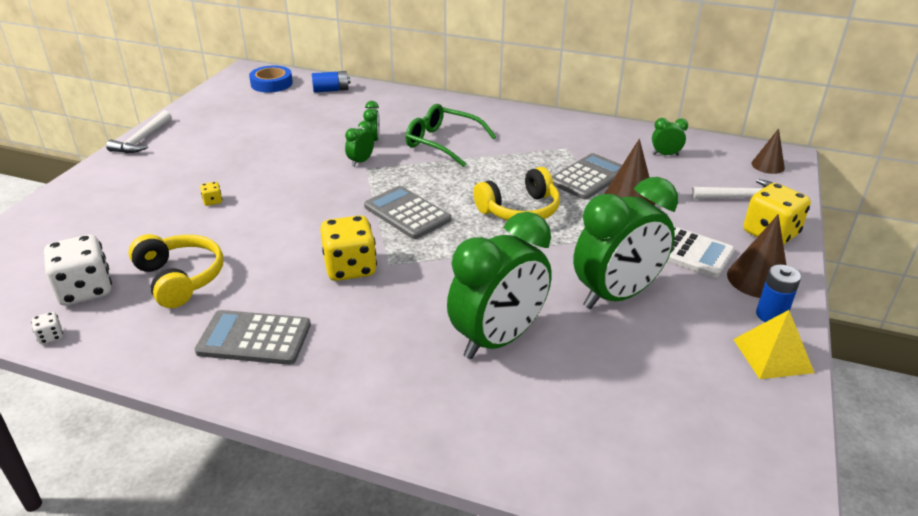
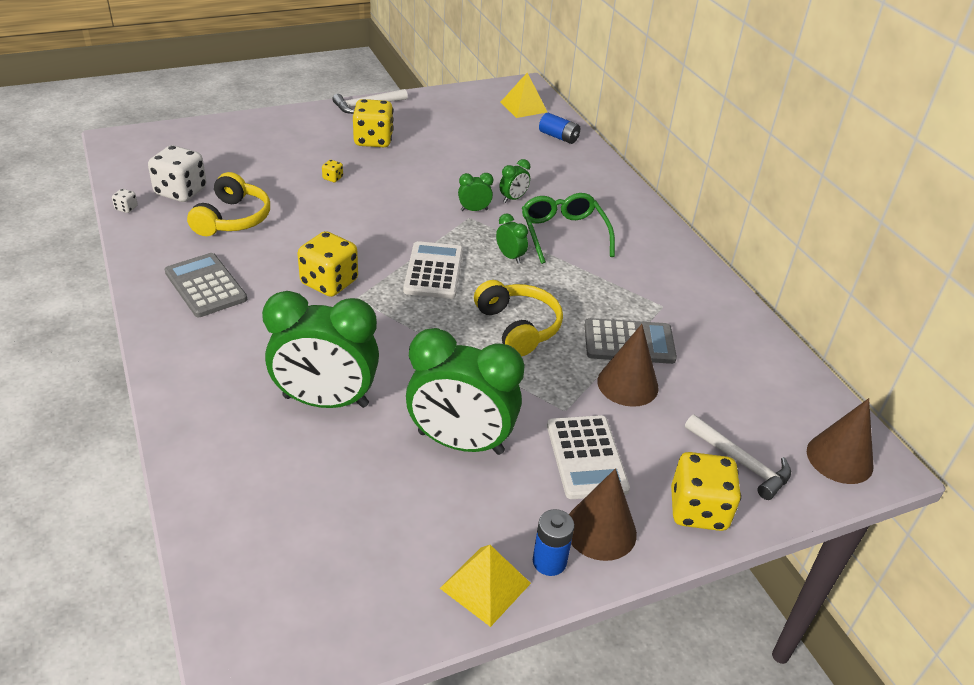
camera: 45 degrees right, 5 degrees up
blue tape [249,65,293,93] -> yellow pyramid [501,73,547,118]
grey calculator [364,186,451,239] -> white calculator [403,241,463,299]
yellow headphones [473,167,560,220] -> yellow headphones turned 135 degrees counterclockwise [474,280,563,357]
green clock [652,118,688,156] -> green clock moved to [496,213,528,264]
brown cone [751,128,785,174] -> brown cone [807,398,873,484], size x1.51
none -> yellow dice [353,99,394,147]

